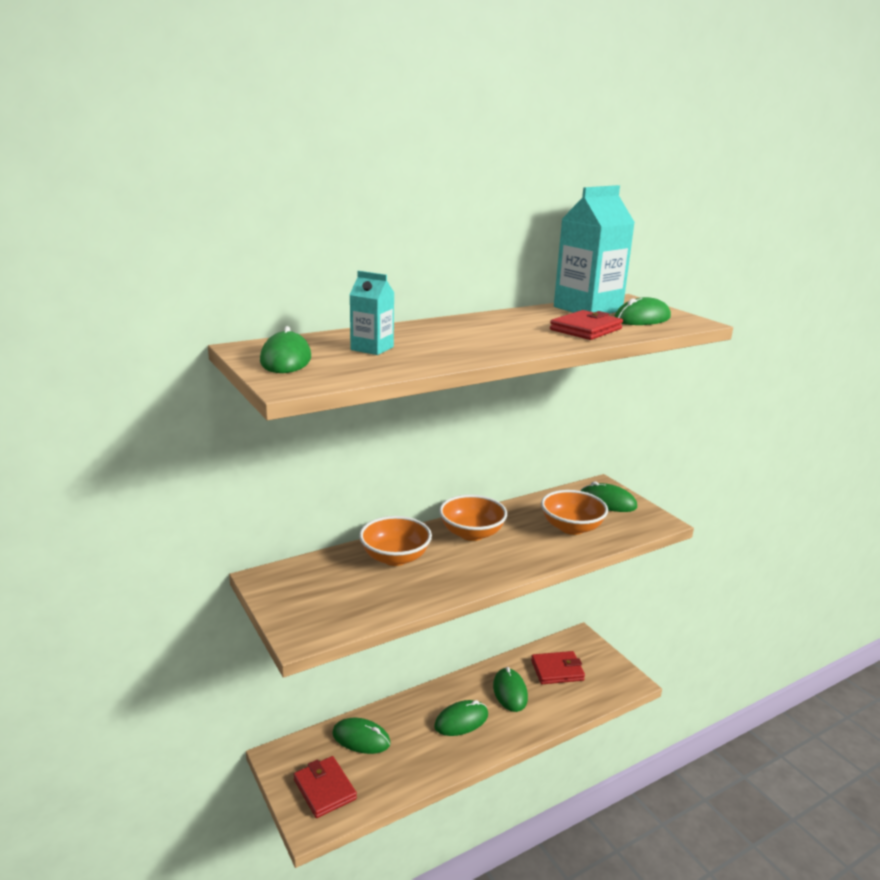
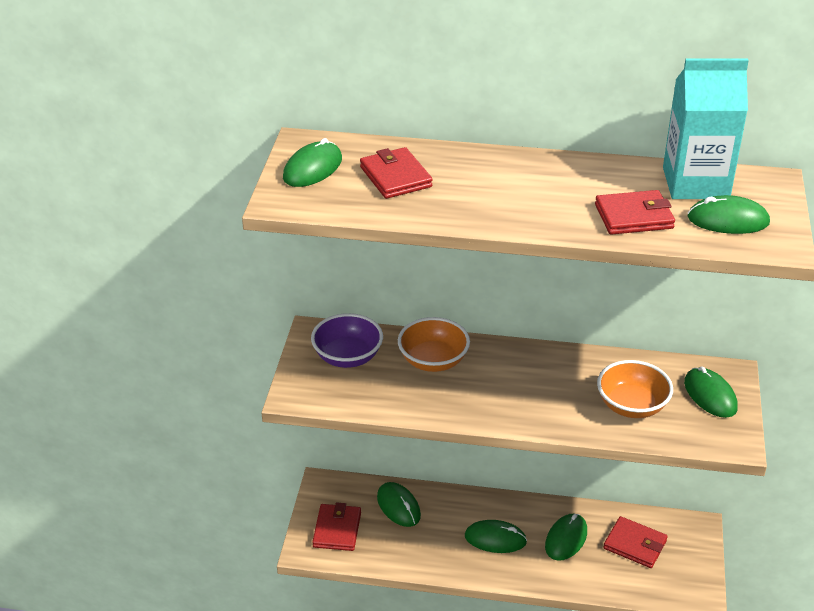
camera: 40 degrees right, 15 degrees up
turquoise carton [350,271,394,355] -> red wallet [360,147,433,199]
orange bowl [439,495,507,541] -> none
none -> purple bowl [311,313,383,368]

